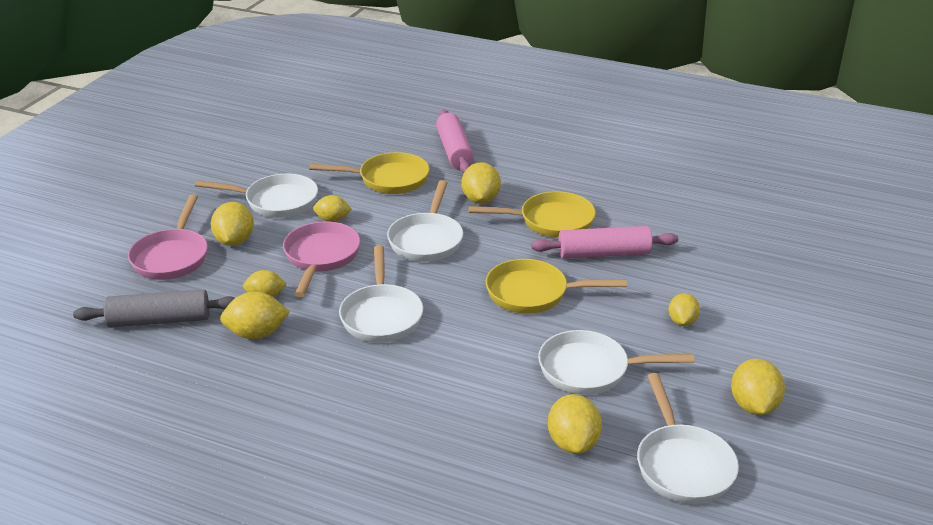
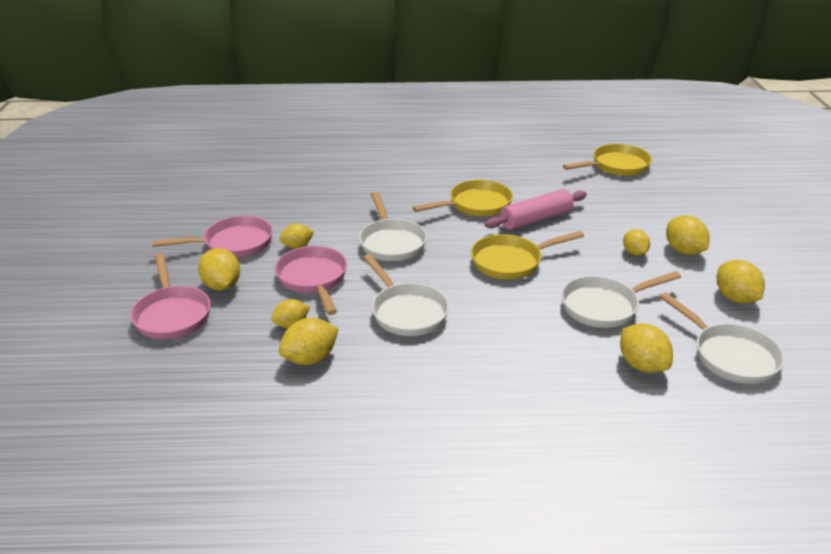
camera: 25 degrees left, 0 degrees up
grey rolling pin [73,289,235,328] -> none
white pan [195,174,318,218] -> pink pan [152,216,273,258]
yellow pan [309,152,430,194] -> yellow pan moved to [563,144,652,176]
pink rolling pin [436,110,474,173] -> none
yellow lemon [461,162,501,204] -> yellow lemon moved to [666,215,710,255]

